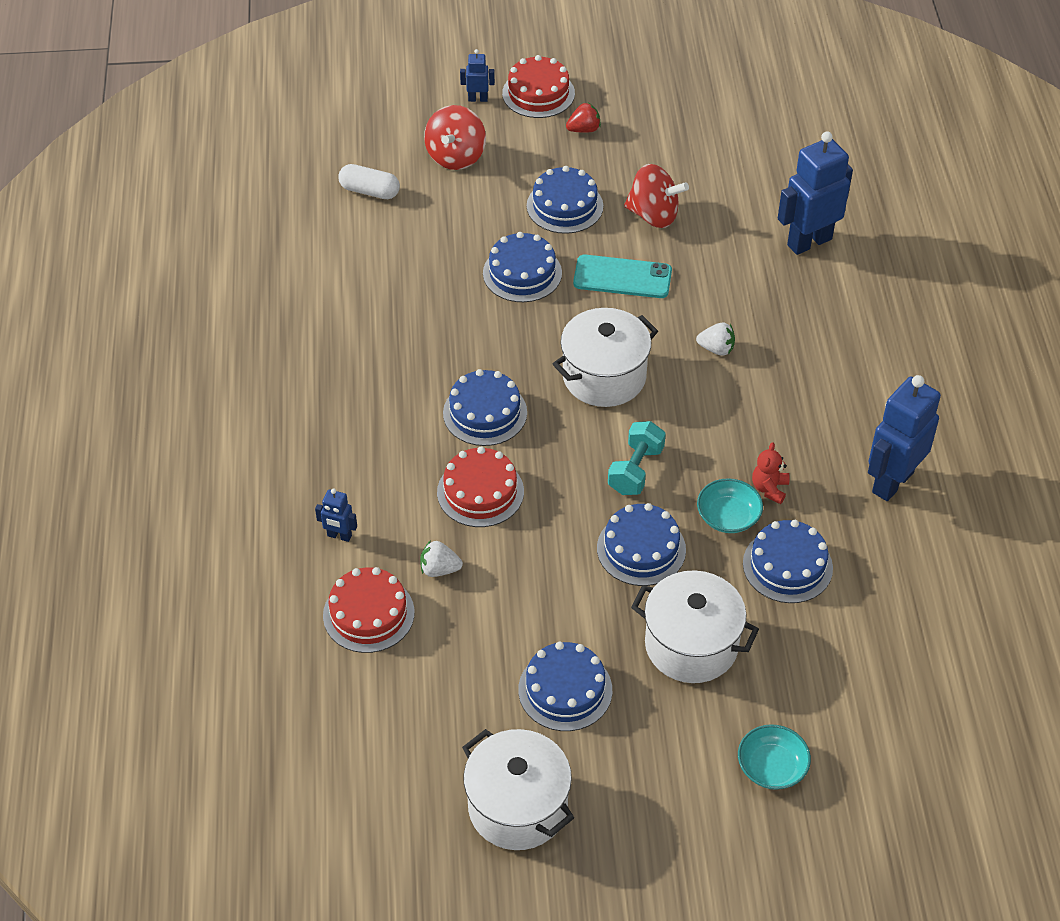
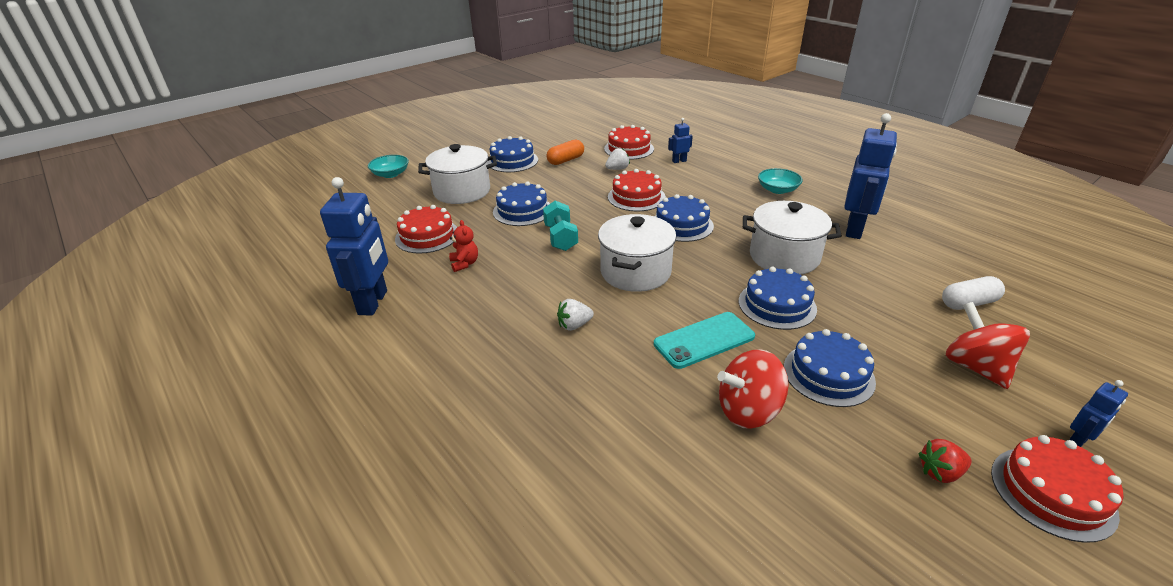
camera: 145 degrees right, 15 degrees down
white pot [462,729,574,850] -> white pot moved to [743,201,842,275]
red strawberry [566,103,601,133] -> red strawberry turned 45 degrees clockwise [918,439,972,483]
turquoise bowl [697,478,763,533] -> turquoise bowl moved to [758,168,803,194]
blue cake [743,520,833,603] -> red cake [395,205,457,254]
blue robot [778,131,853,255] -> blue robot moved to [845,113,897,239]
none -> orange capsule [547,139,584,165]

